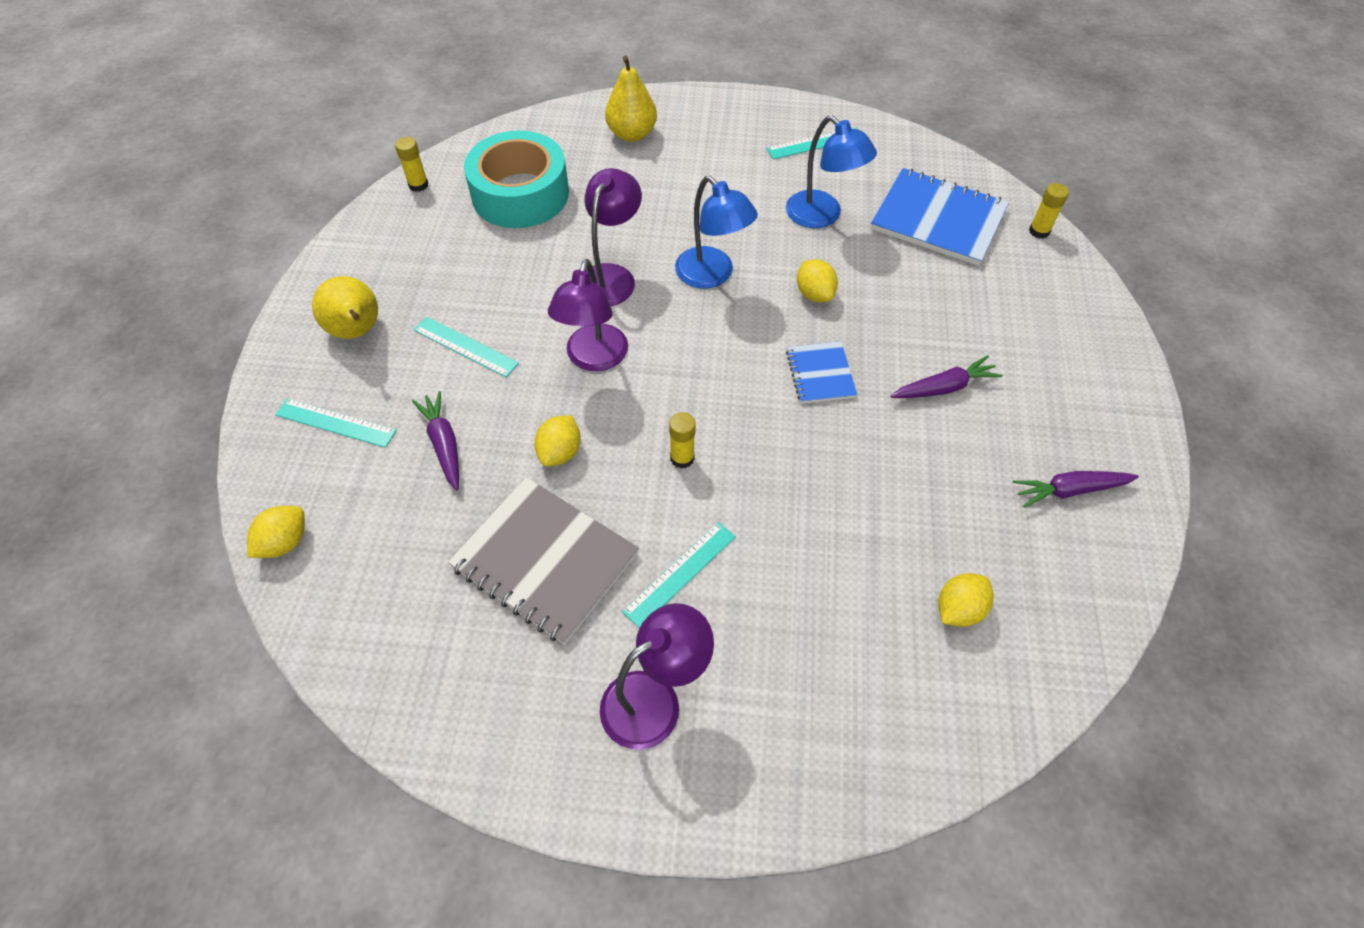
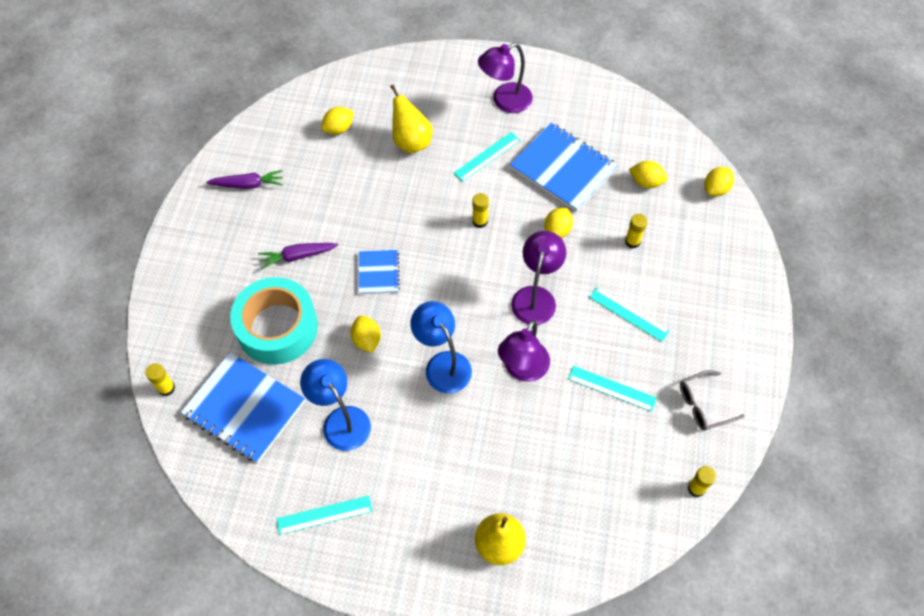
camera: 175 degrees left, 5 degrees up
turquoise ruler [275,398,396,448] -> turquoise ruler moved to [568,366,657,412]
yellow pear [312,276,378,339] -> yellow pear moved to [390,84,433,153]
purple carrot [412,391,459,490] -> yellow glue stick [625,214,648,249]
grey notebook [448,477,639,645] -> blue notebook [510,123,618,212]
turquoise tape [464,131,569,228] -> turquoise tape moved to [230,277,318,365]
none -> yellow lemon [629,161,668,188]
none -> grey glasses [680,370,745,431]

